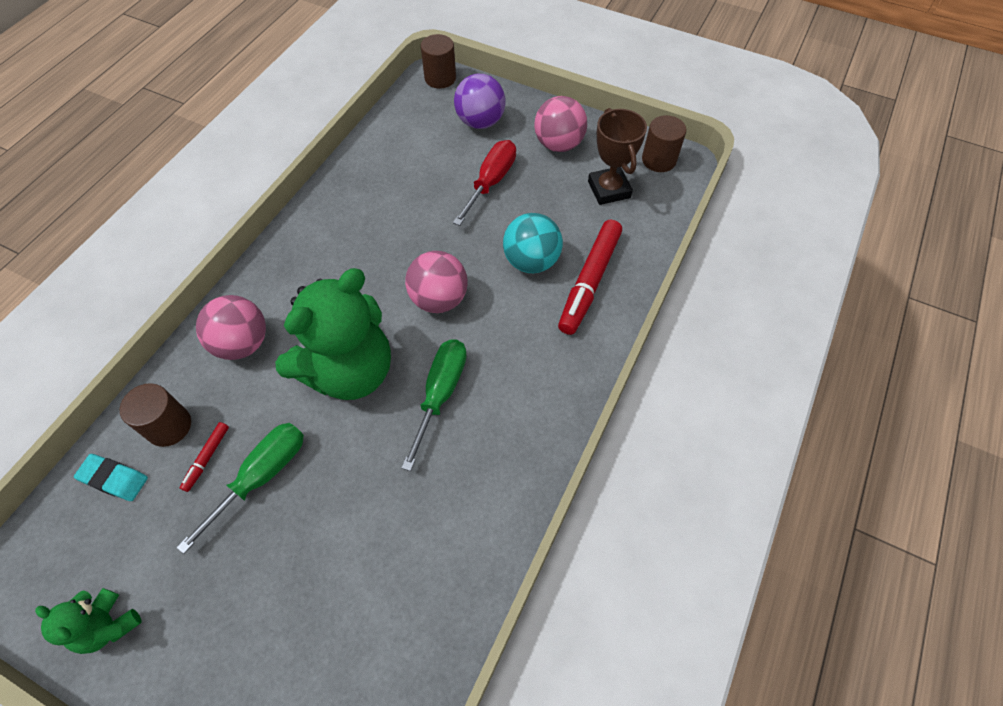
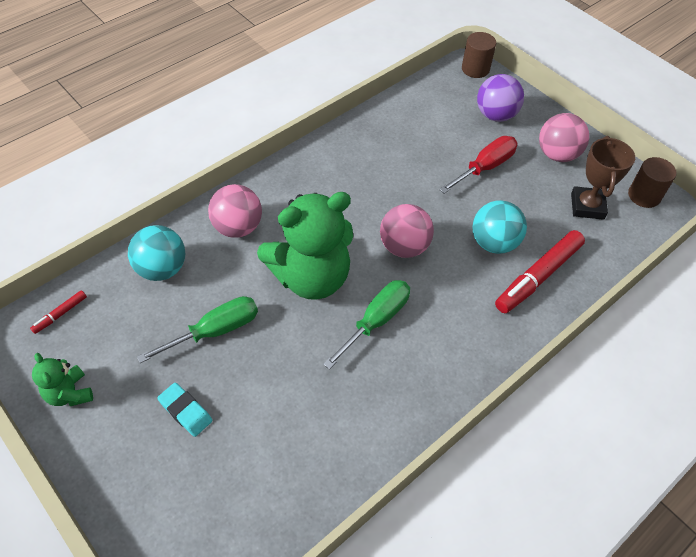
camera: 20 degrees right, 5 degrees down
turquoise eraser [74,454,148,501] -> turquoise eraser moved to [157,383,212,437]
brown cylinder [120,383,191,447] -> turquoise ball [128,225,185,281]
red marker [180,422,229,492] -> red marker moved to [30,290,87,334]

